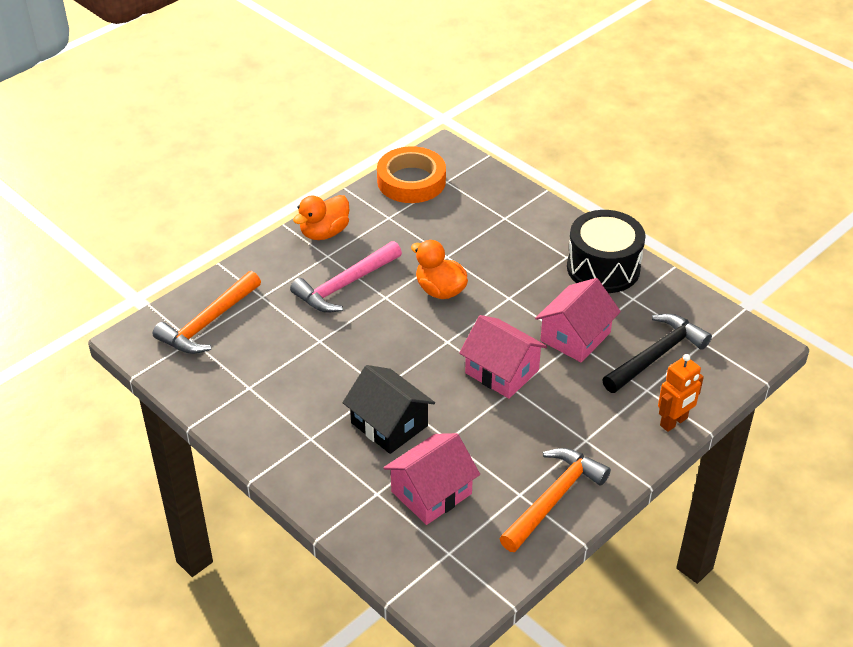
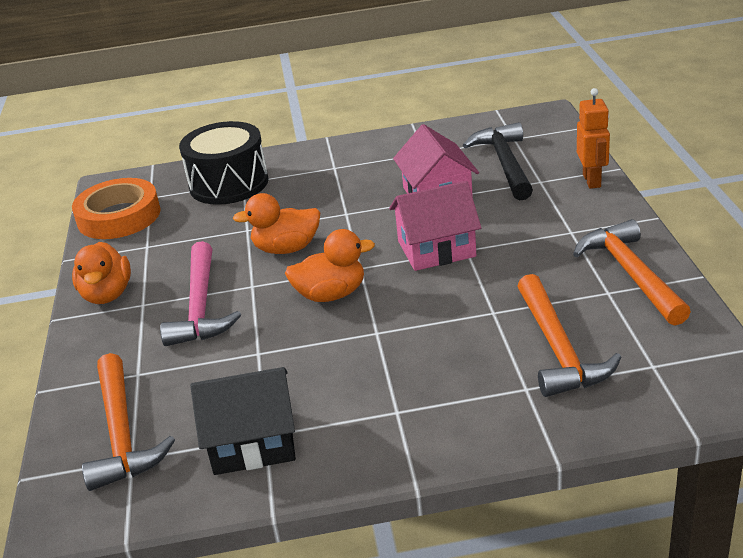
camera: 50 degrees left, 10 degrees down
black house [342,365,435,454] -> black house moved to [190,367,296,475]
pink house [383,433,480,525] -> orange hammer [518,274,621,397]
black drum [567,210,646,293] -> black drum moved to [179,121,269,205]
none -> orange duck [285,229,375,302]

